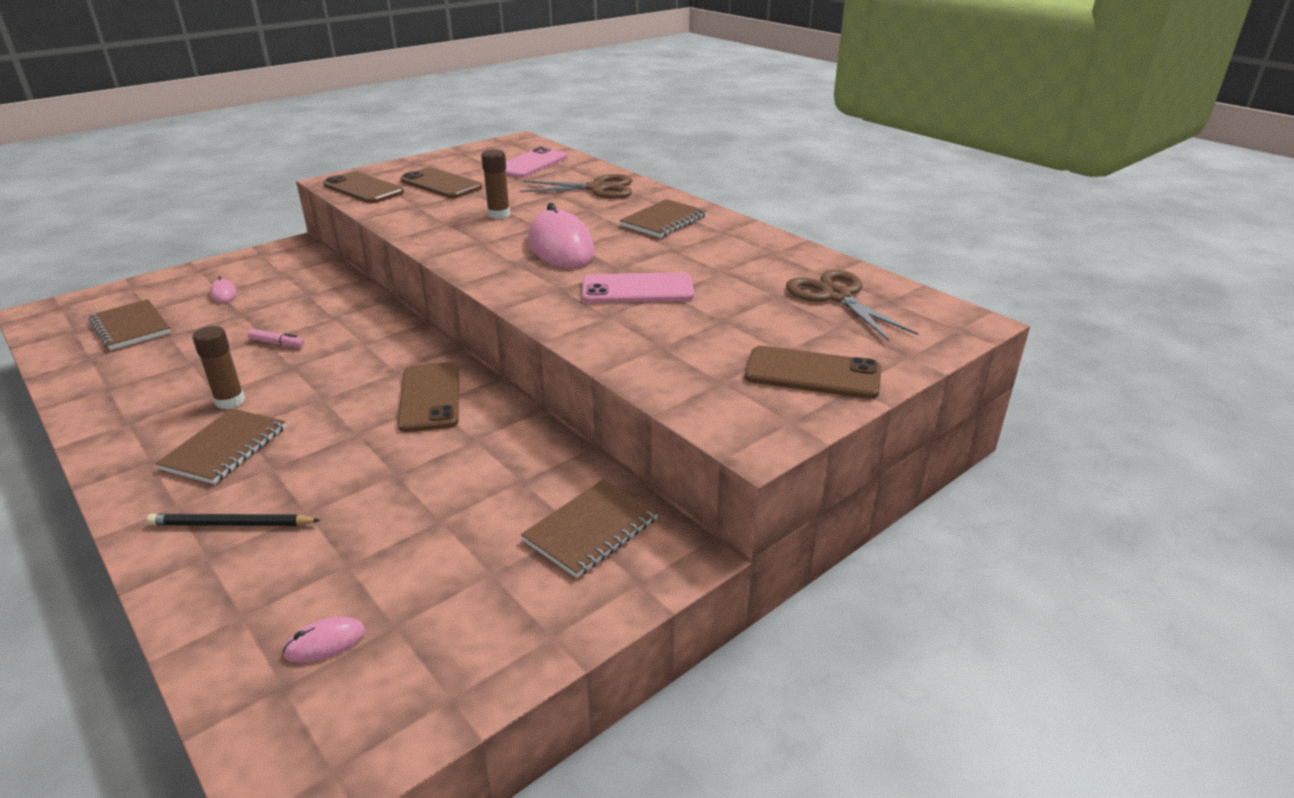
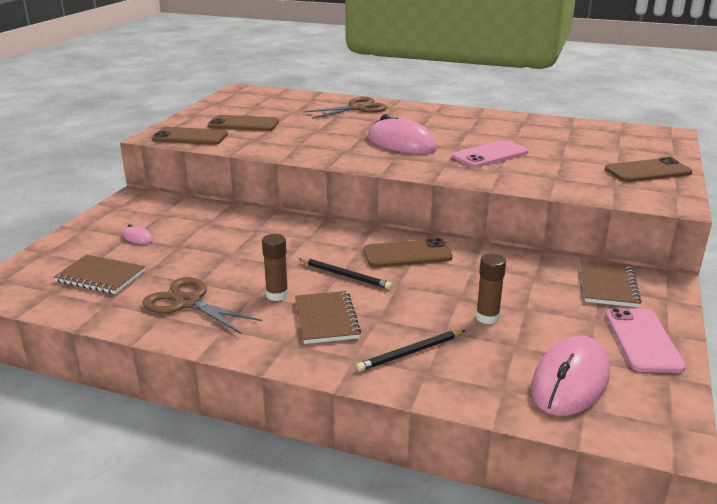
camera: 30 degrees left, 5 degrees down
pink marker [248,329,304,348] -> none
pink mouse [282,617,365,663] -> pink mouse [531,336,610,416], size x2.34
brown phone [398,362,459,432] -> brown phone turned 60 degrees counterclockwise [364,238,453,268]
brown glue stick [481,149,510,219] -> brown glue stick moved to [476,254,506,324]
pink phone [506,147,568,178] -> pink phone moved to [606,308,686,373]
brown notebook [620,199,707,238] -> none
brown scissors [786,270,919,341] -> brown scissors moved to [143,277,262,334]
none -> black pencil [299,258,392,289]

